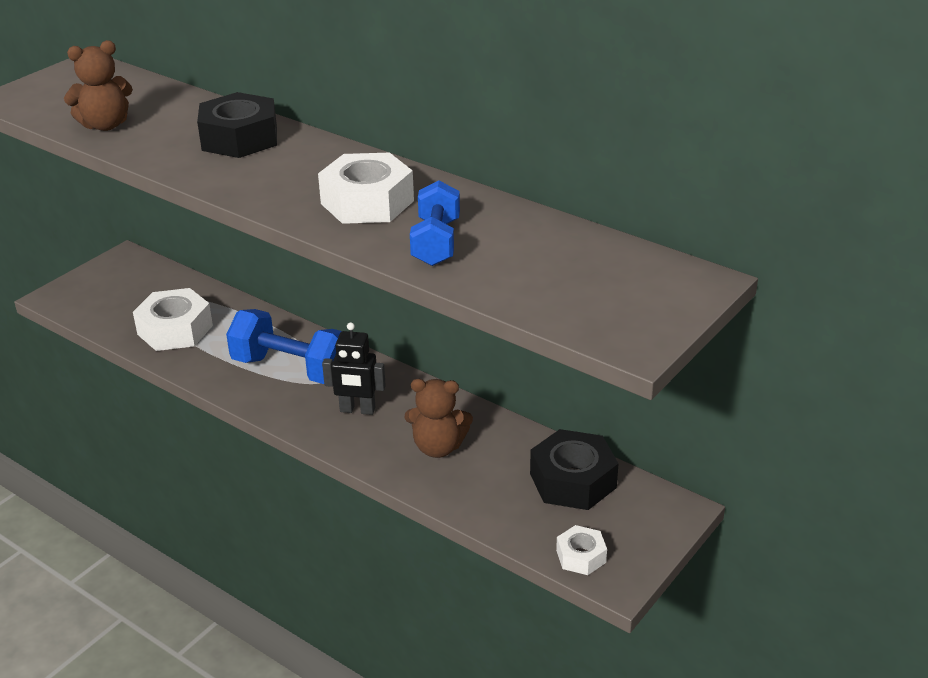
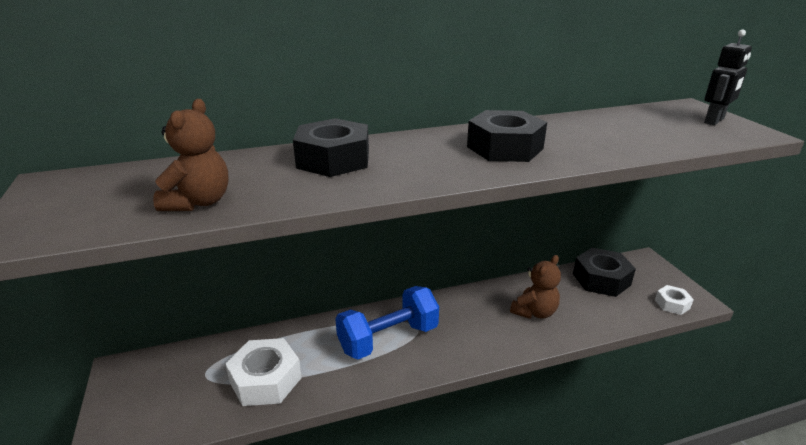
camera: 55 degrees left, 5 degrees down
white nut [318,152,414,224] -> black nut [467,110,547,162]
black robot [322,322,386,415] -> black robot moved to [704,30,752,125]
blue dumbbell [410,181,460,266] -> none

